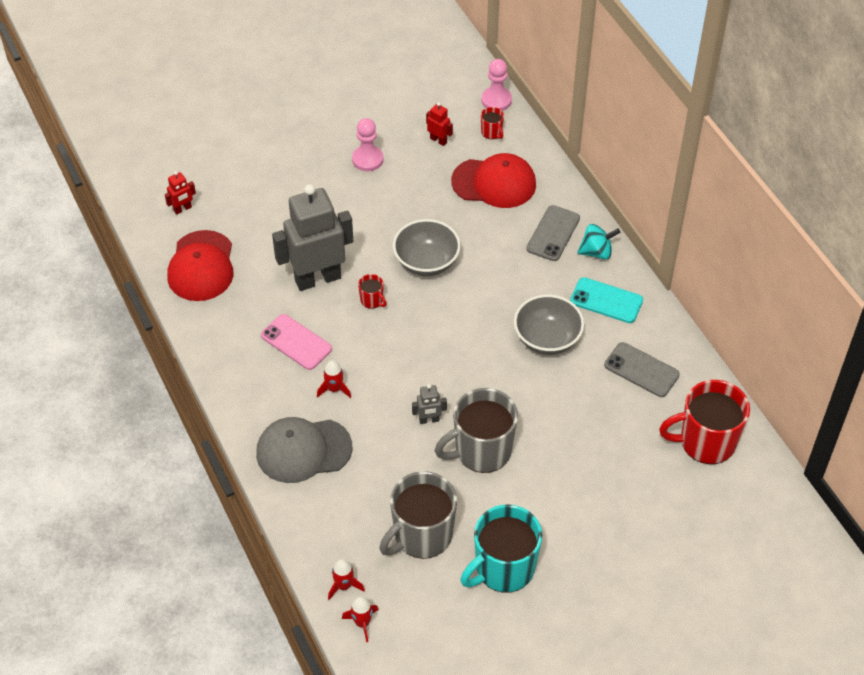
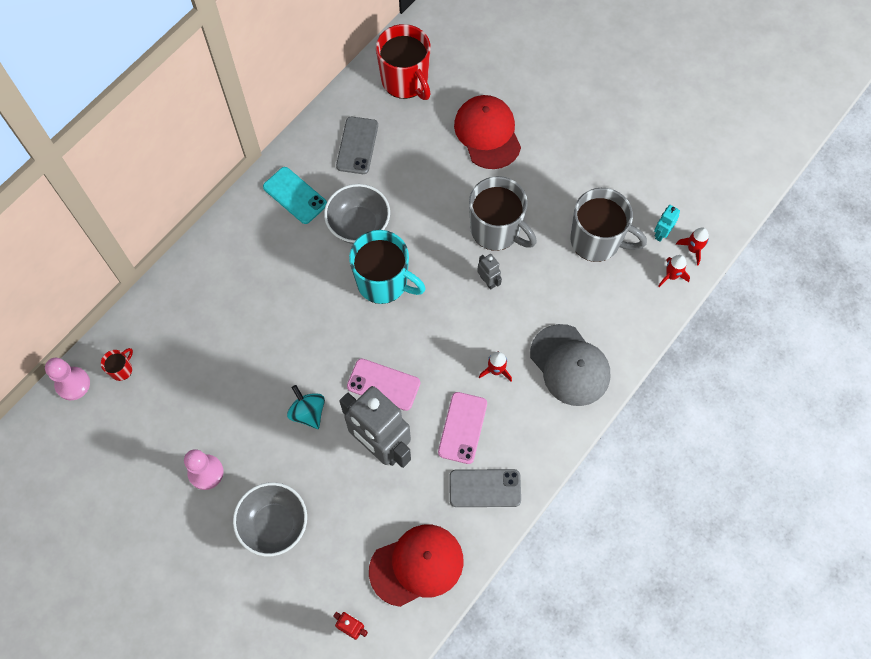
camera: 115 degrees left, 15 degrees up
red mug [358,274,387,309] -> pink phone [347,358,420,411]
grey bowl [393,219,461,276] -> grey bowl moved to [233,482,307,556]
red robot [426,102,453,146] -> none
red cap [451,153,536,208] -> red cap moved to [454,95,521,169]
turquoise mug [461,504,542,593] -> turquoise mug moved to [349,230,426,304]
grey phone [526,205,580,261] -> grey phone moved to [449,469,521,507]
turquoise phone [570,277,643,323] -> turquoise phone turned 45 degrees counterclockwise [263,167,327,224]
turquoise spinning top [577,224,620,260] -> turquoise spinning top moved to [287,385,325,429]
none -> turquoise robot [654,205,680,242]

